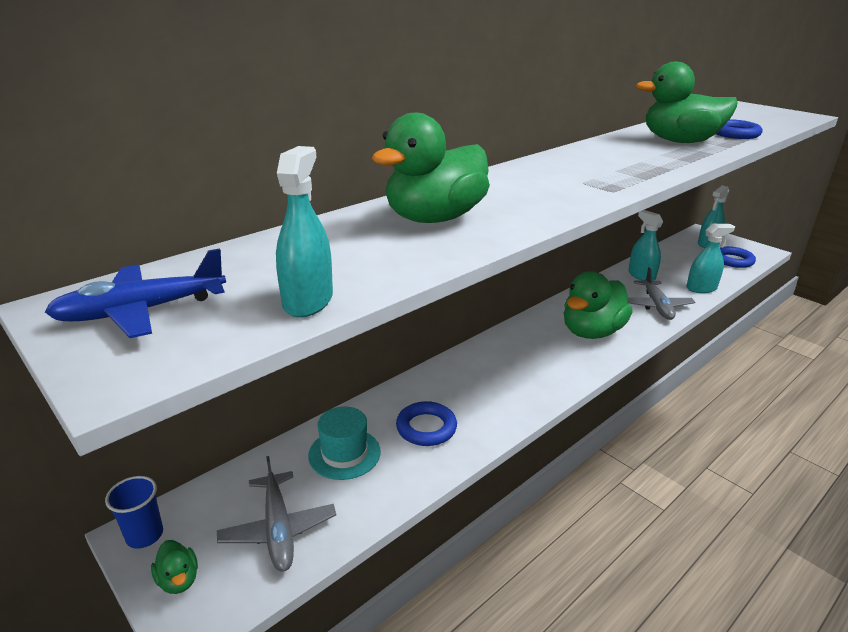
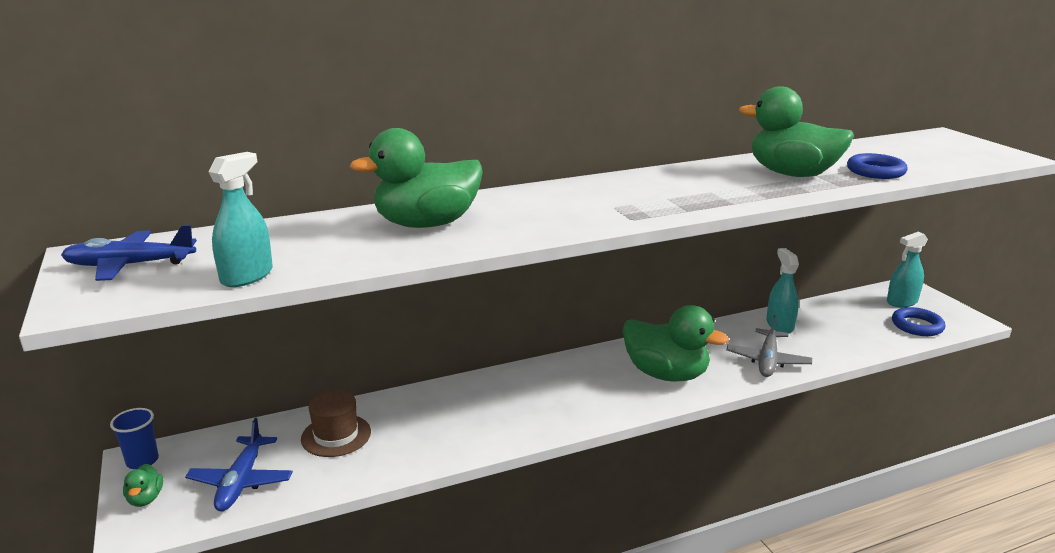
camera: 20 degrees right, 5 degrees down
grey plane [217,456,336,572] -> blue plane [185,418,293,512]
turquoise hat [308,407,381,480] -> brown hat [301,390,371,457]
blue ring [396,401,457,446] -> none
green duck [564,271,632,339] -> green duck turned 120 degrees counterclockwise [623,305,729,382]
turquoise spray bottle [686,224,735,293] -> none

